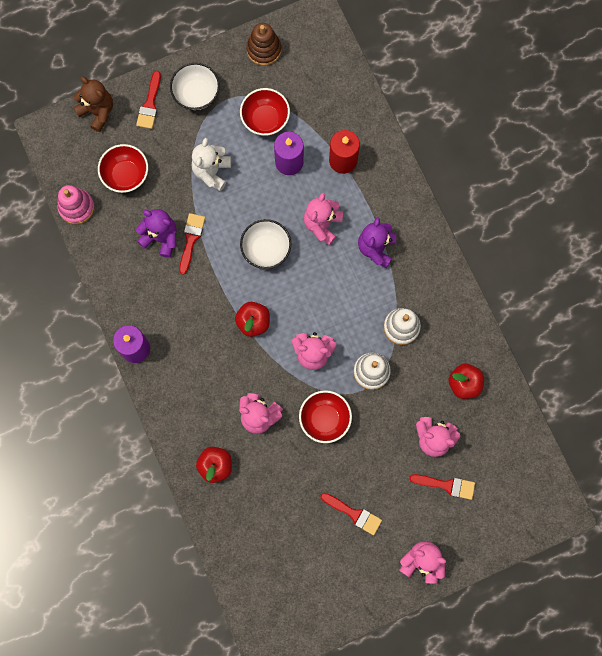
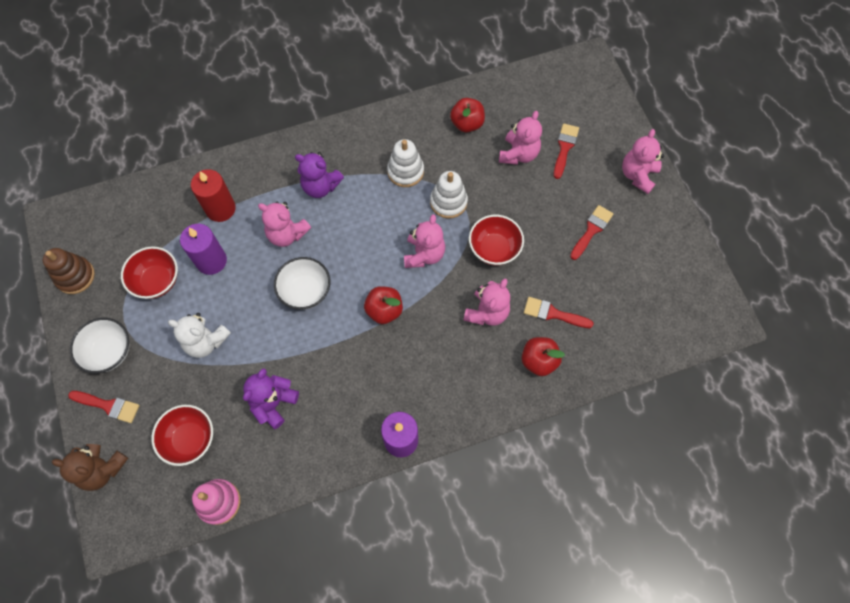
camera: 85 degrees left, 10 degrees down
brown teddy bear [73,77,113,132] -> brown teddy bear turned 120 degrees counterclockwise [52,444,128,491]
red brush [179,213,205,275] -> red brush moved to [524,297,594,328]

